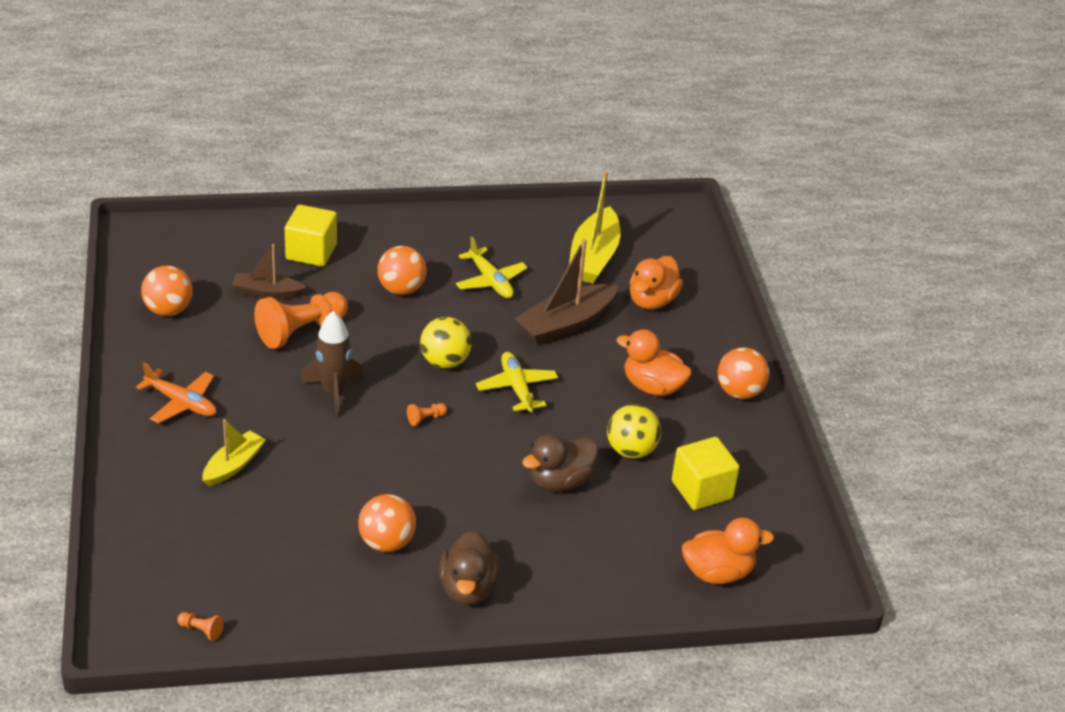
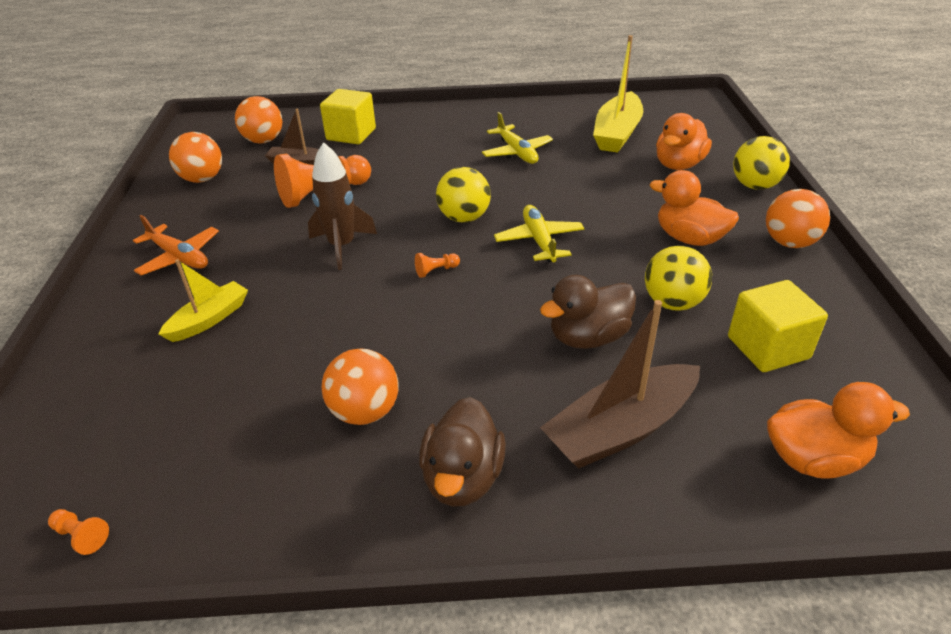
camera: 10 degrees right, 0 degrees up
orange ball [377,246,427,295] -> orange ball moved to [235,96,282,143]
brown boat [515,239,618,345] -> brown boat moved to [540,300,700,468]
none -> yellow ball [733,136,790,190]

